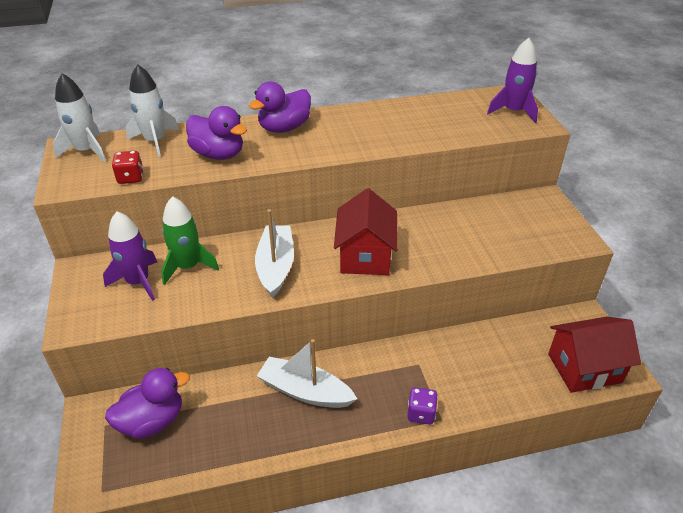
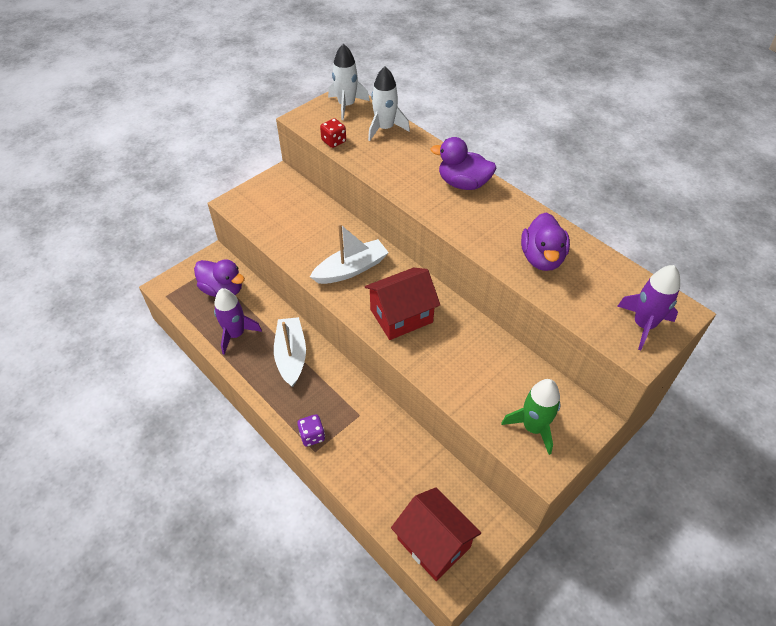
camera: 60 degrees right, 10 degrees up
purple rocket [103,211,157,301] -> purple rocket moved to [214,288,262,355]
green rocket [161,196,219,285] -> green rocket moved to [501,379,561,455]
purple duck [186,106,247,160] -> purple duck moved to [521,213,570,271]

